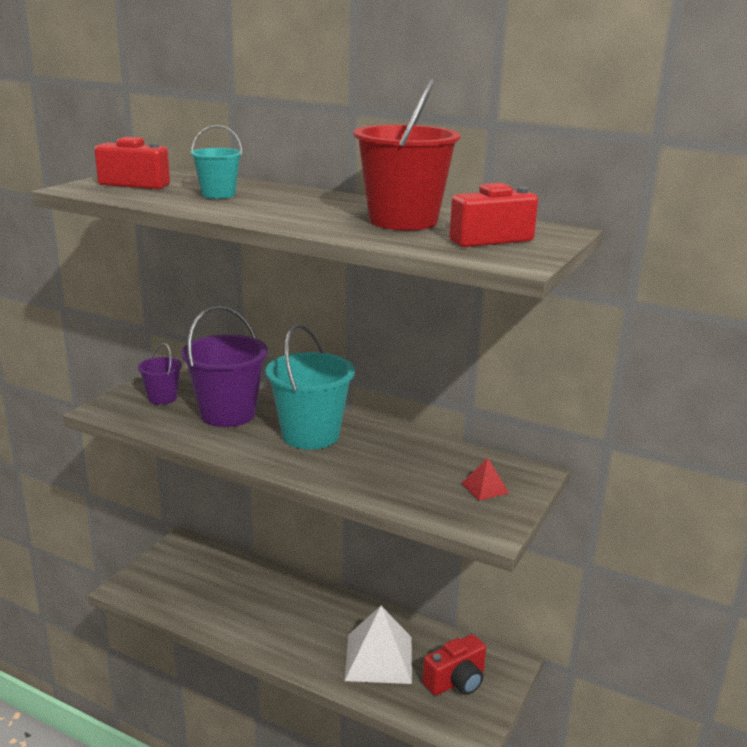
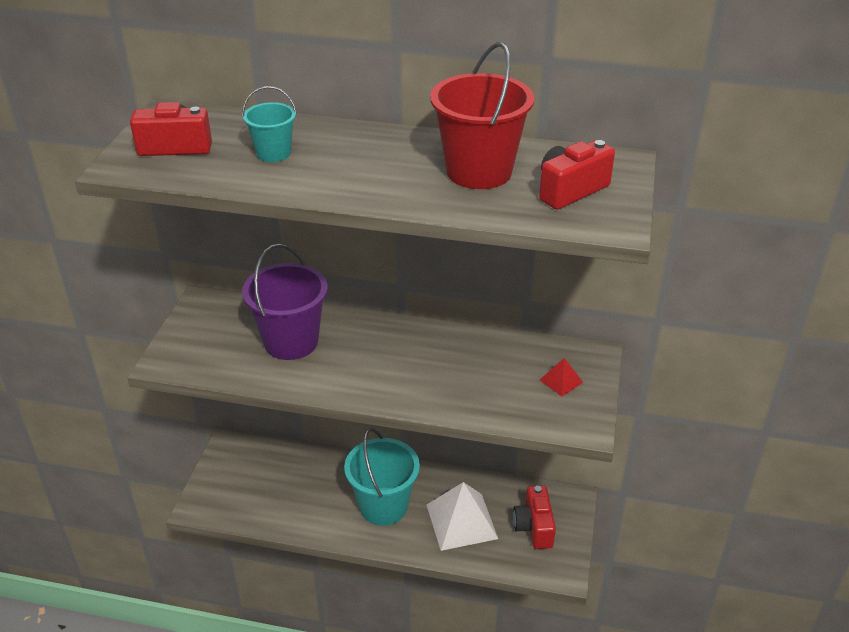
camera: 15 degrees left, 15 degrees up
purple bucket [138,343,182,405] -> none
turquoise bucket [266,324,355,449] -> turquoise bucket moved to [344,428,420,526]
red camera [422,634,486,696] -> red camera turned 135 degrees clockwise [513,485,556,549]

